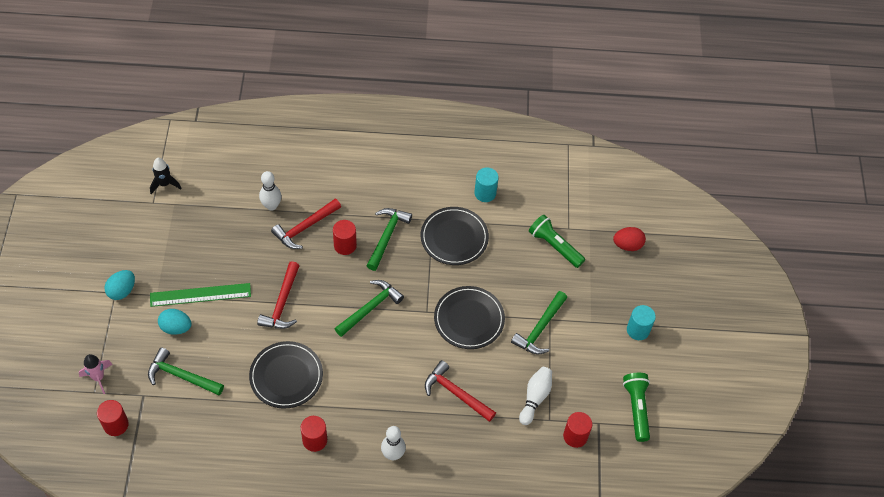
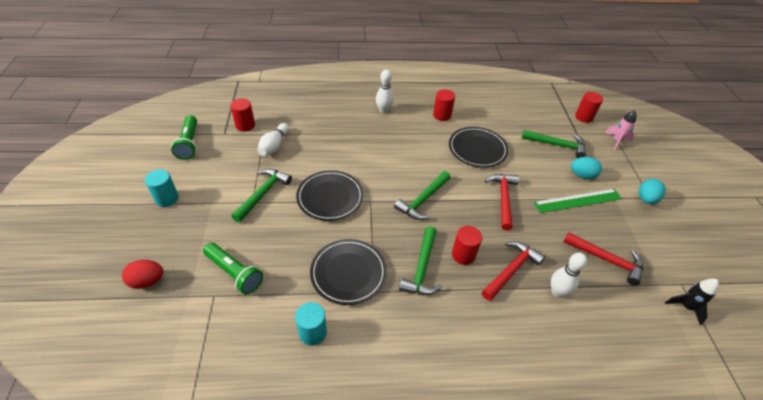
camera: 175 degrees right, 10 degrees down
red hammer [425,360,496,422] -> red hammer moved to [564,232,643,285]

